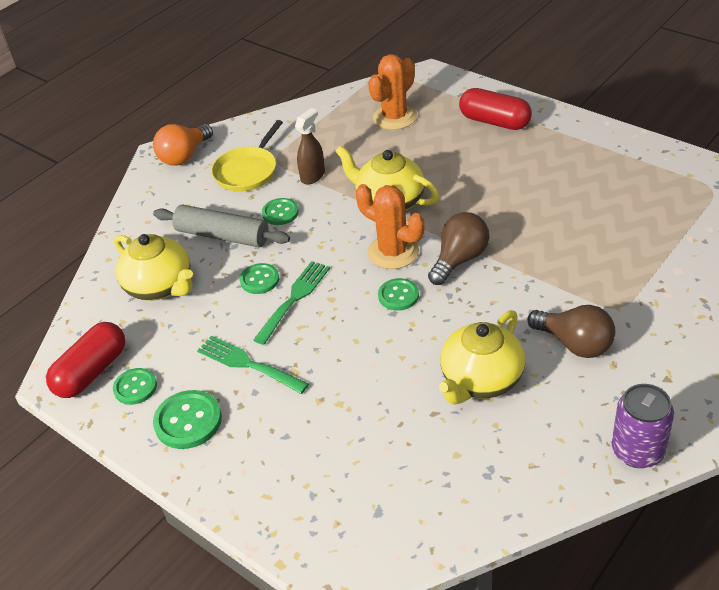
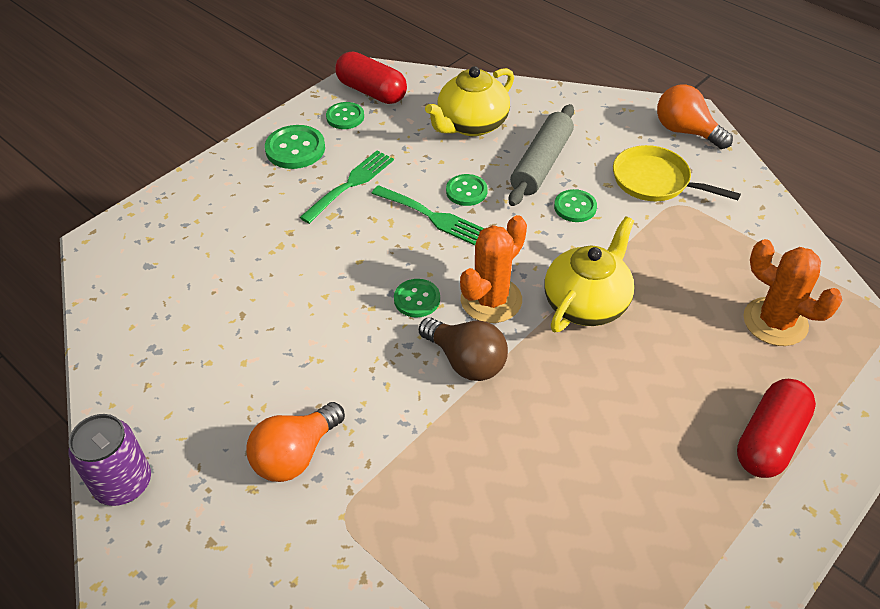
camera: 90 degrees right, 5 degrees up
brown spray bottle [295,108,325,184] -> none
yellow teapot [439,310,525,405] -> none
brown light bulb [527,305,615,358] -> orange light bulb [247,402,345,482]

